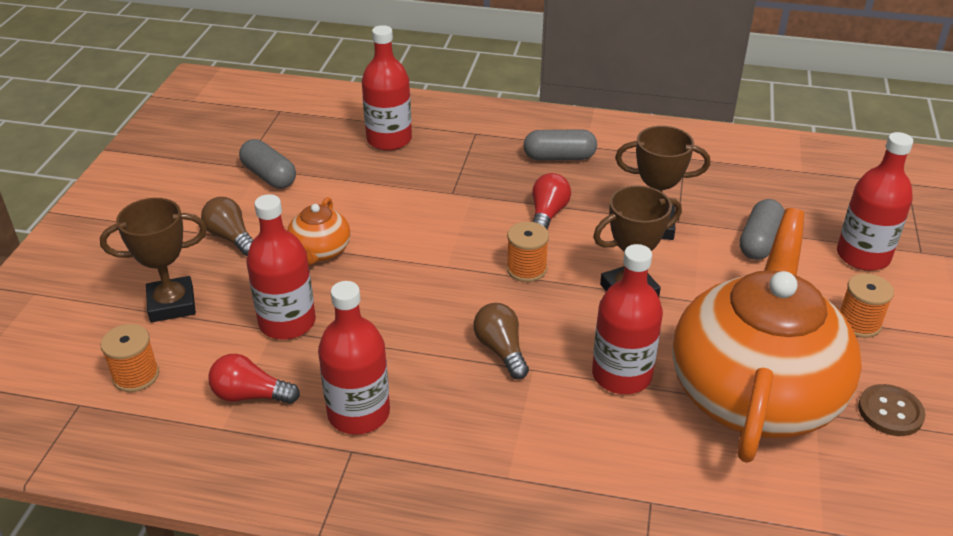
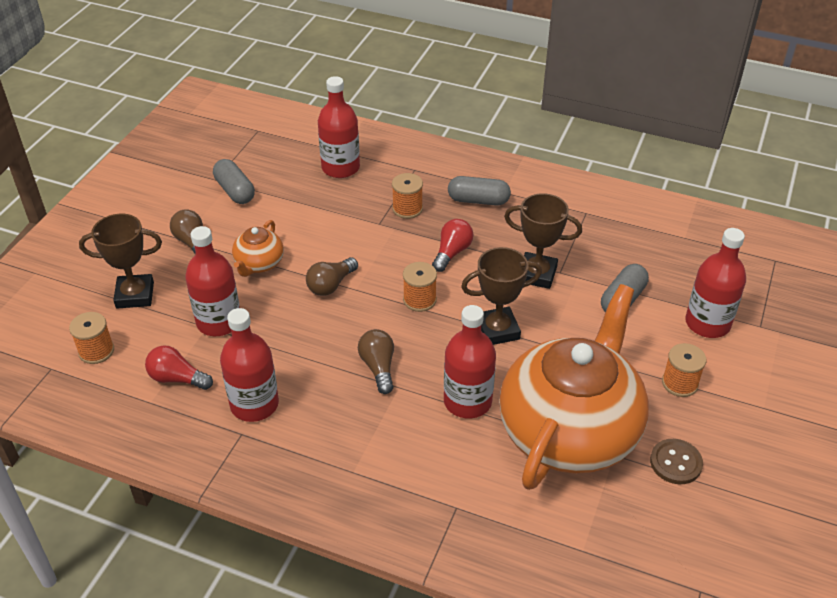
camera: 10 degrees right, 5 degrees up
none -> brown light bulb [306,257,358,296]
none -> orange spool [392,173,423,219]

